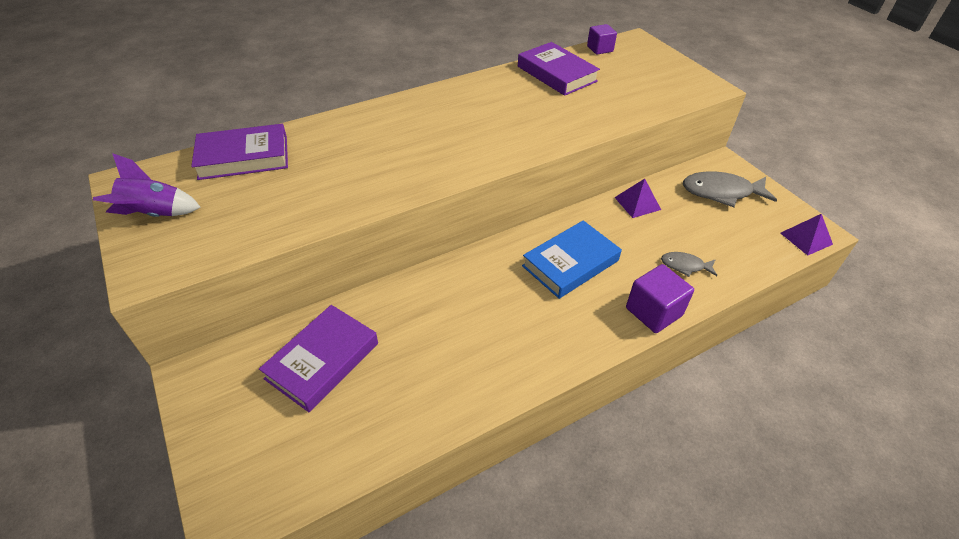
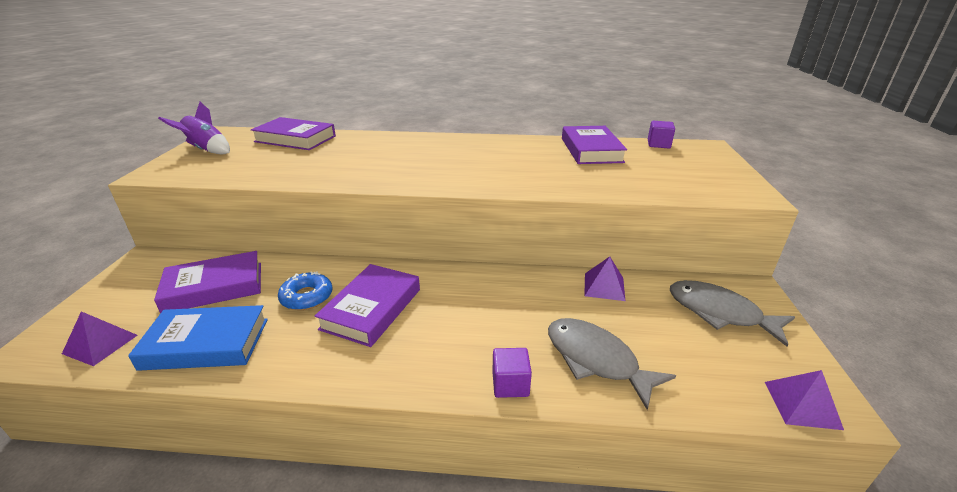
camera: 35 degrees right, 15 degrees down
blue book [522,220,622,299] -> blue book moved to [128,305,268,371]
purple cube [626,264,694,333] -> purple cube [492,348,532,398], size x0.66
grey fish [661,252,717,277] -> grey fish [548,318,676,410], size x1.85
none -> purple pyramid [62,311,138,366]
none -> blue donut [278,271,332,310]
none -> purple book [315,264,420,347]

